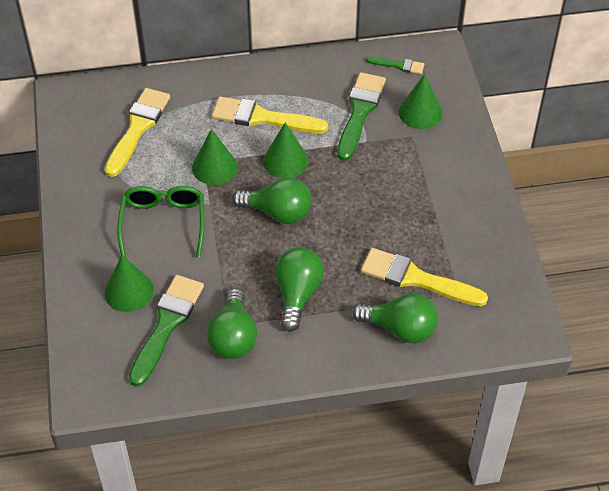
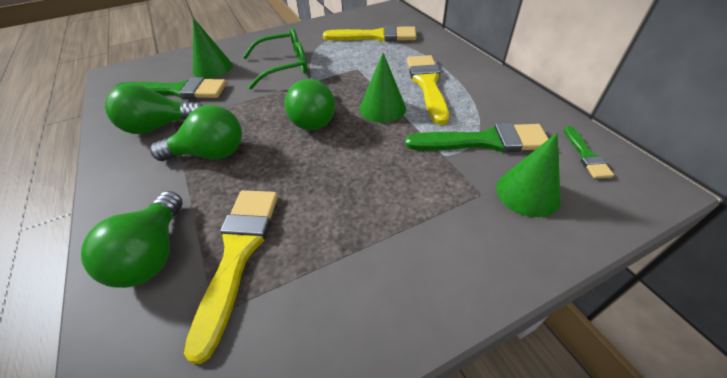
camera: 75 degrees right, 5 degrees down
green cone [192,129,238,185] -> none

